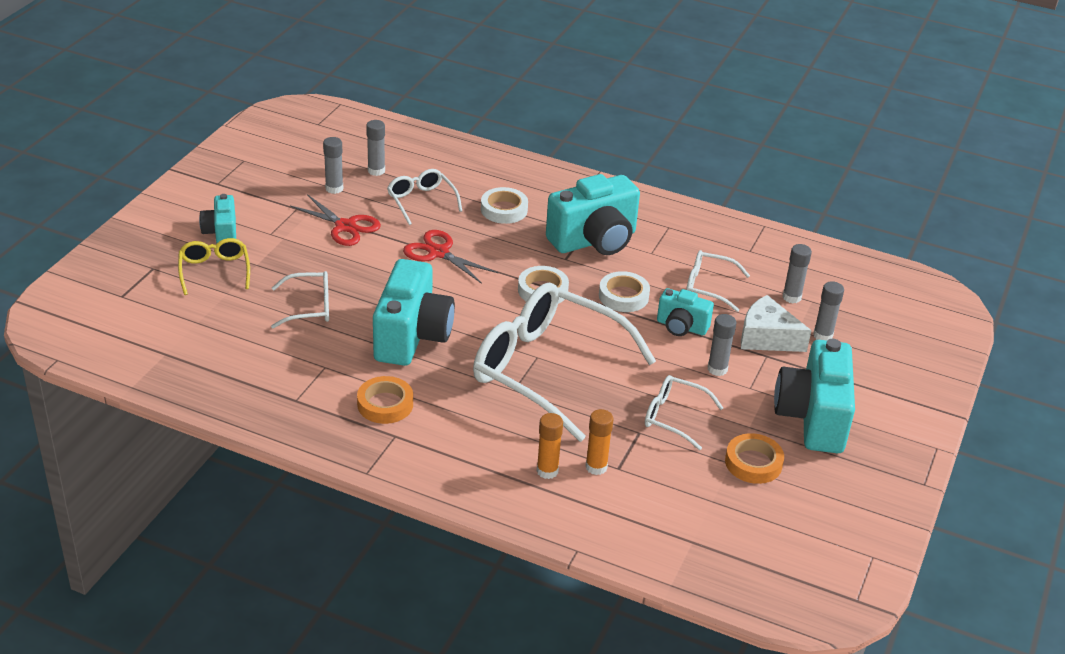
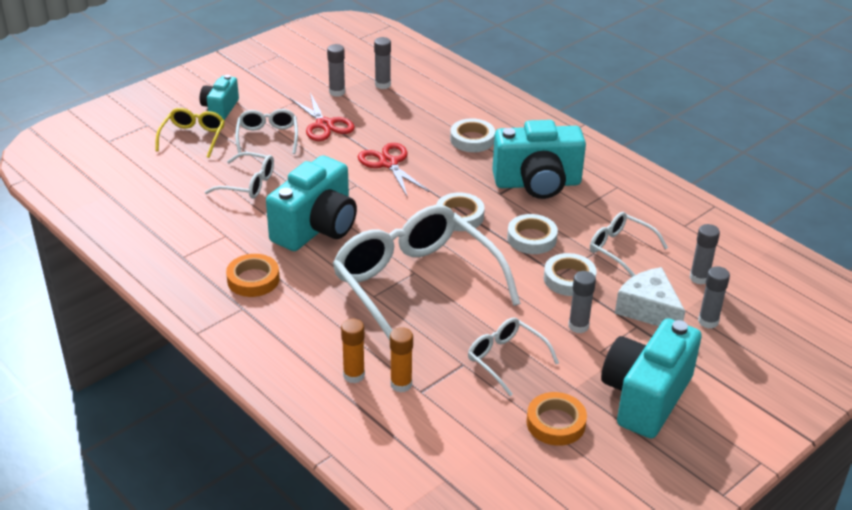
camera: 25 degrees right, 0 degrees up
white glasses [387,169,462,225] -> white glasses moved to [235,109,298,154]
turquoise camera [657,288,714,336] -> white tape [544,253,597,296]

